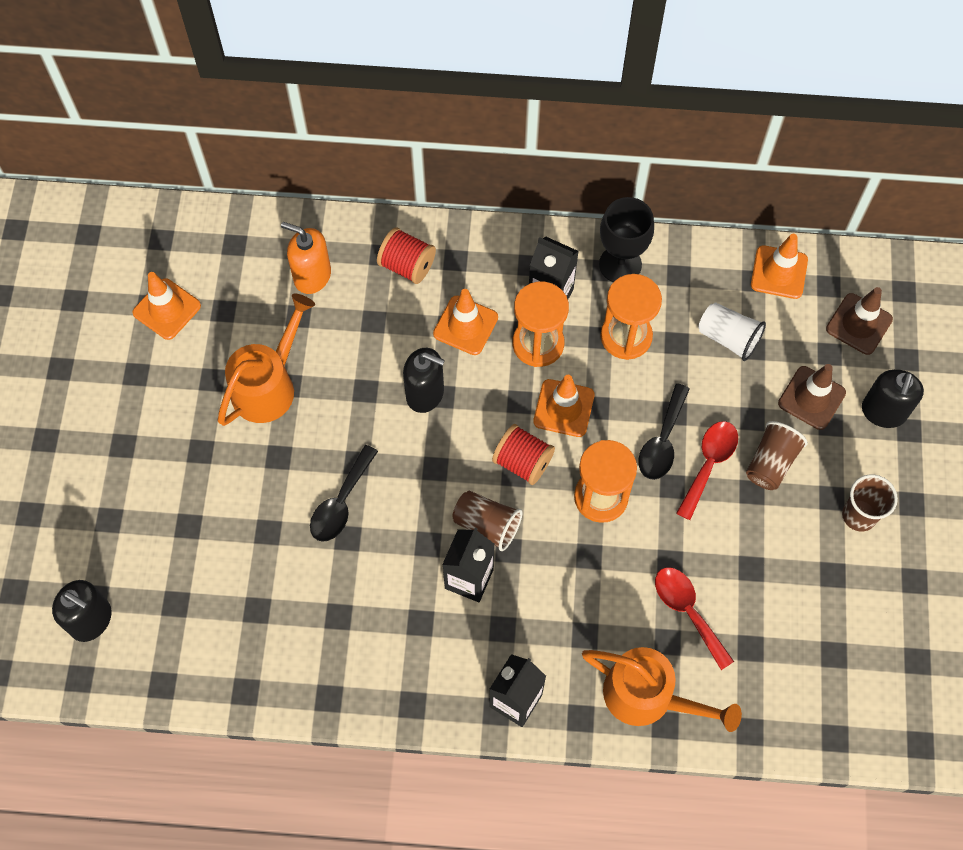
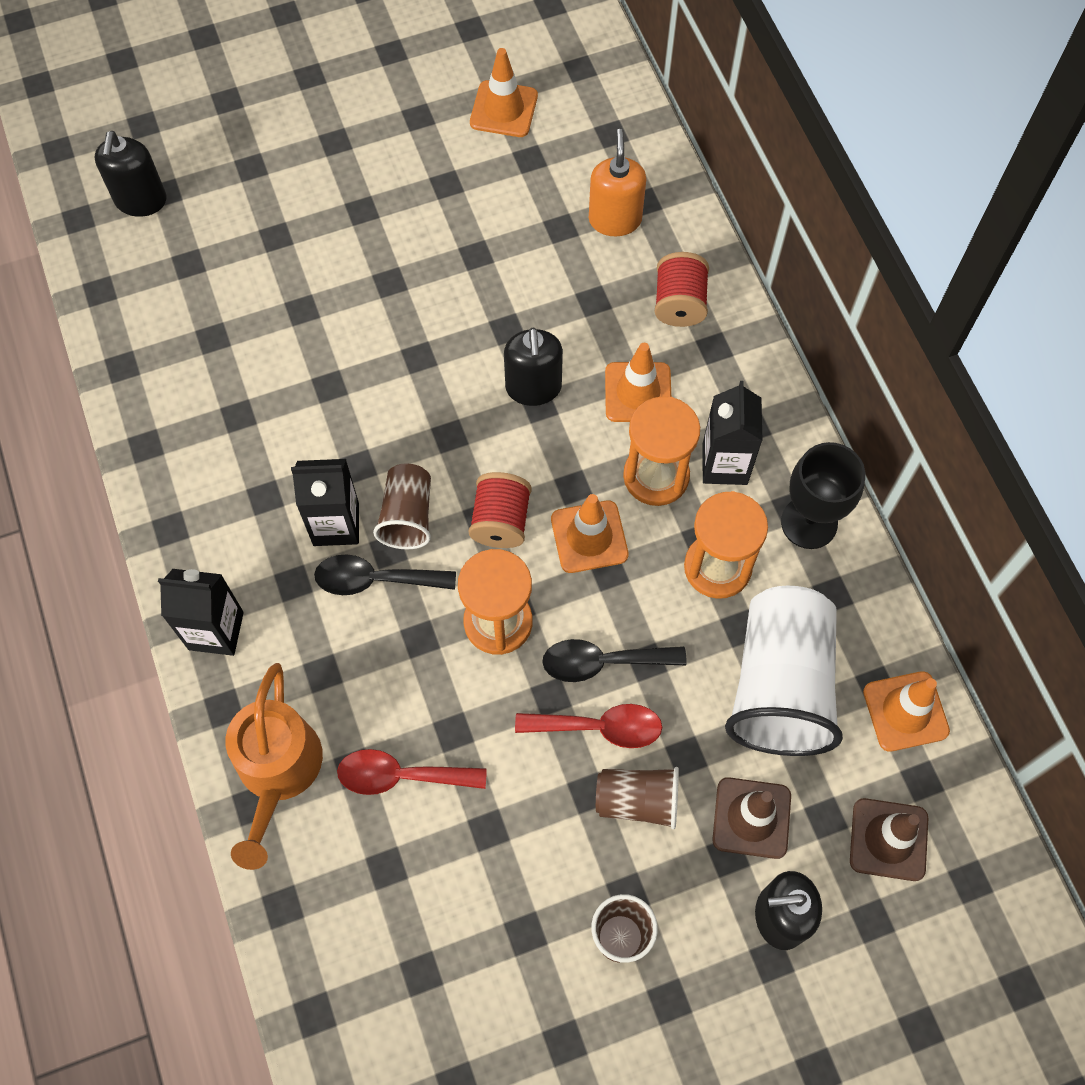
camera: 65 degrees right, 0 degrees up
orange watering can [218,294,315,426] -> none
black spoon [310,445,378,542] -> black spoon moved to [314,554,456,595]
red spoon [655,567,734,670] -> red spoon turned 120 degrees counterclockwise [337,749,487,795]
white cup [698,302,766,361] -> white cup [725,586,843,756], size x1.87

